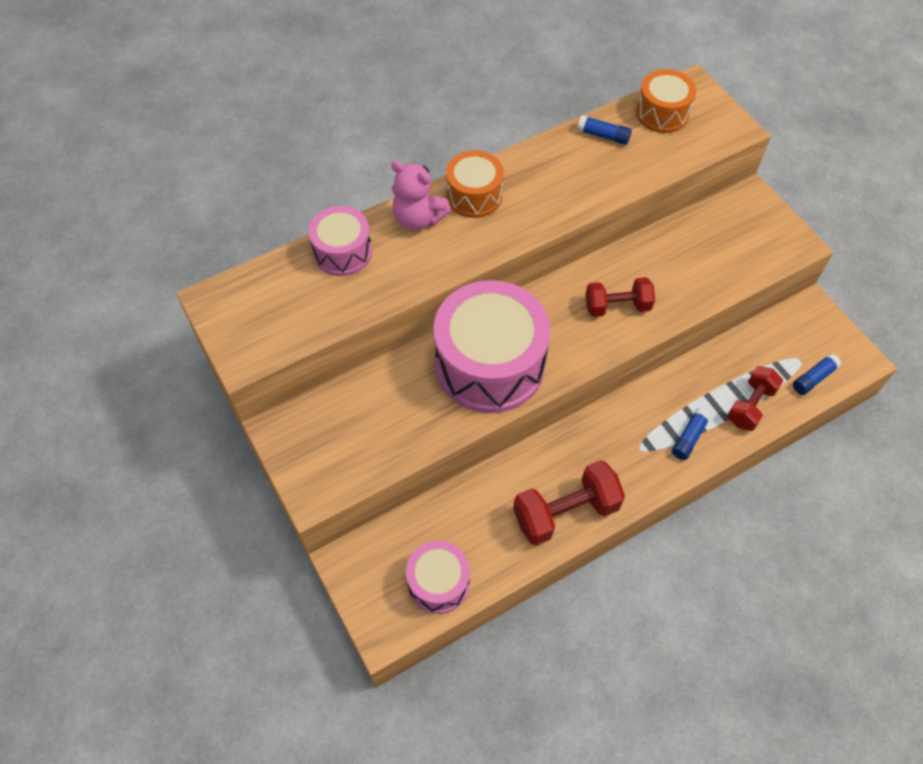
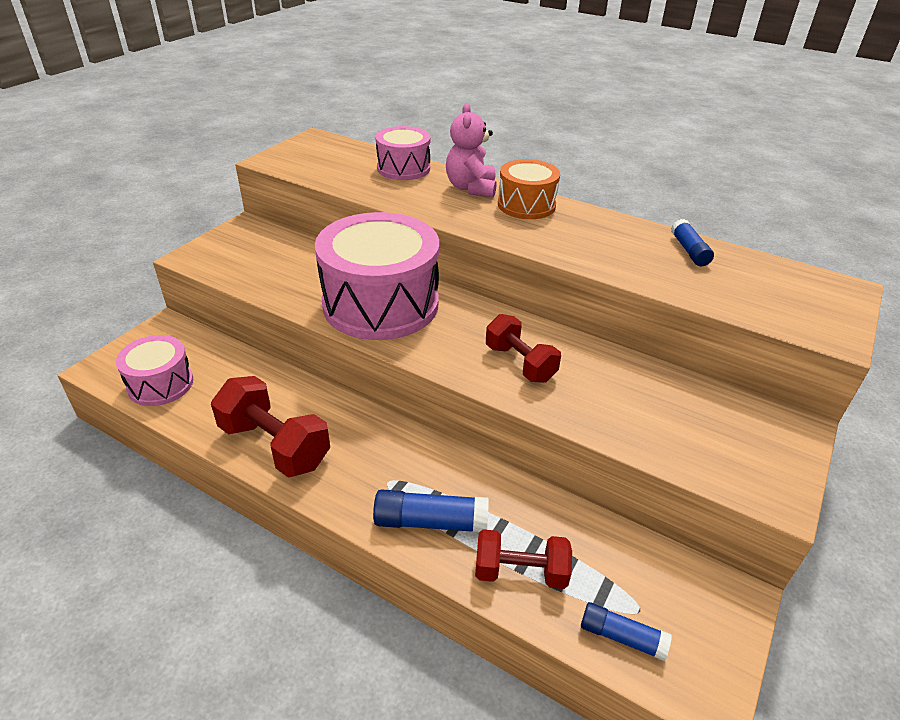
camera: 60 degrees right, 20 degrees down
orange drum [636,69,696,133] -> none
blue glue stick [672,408,711,460] -> blue glue stick [373,489,489,533], size x1.52

